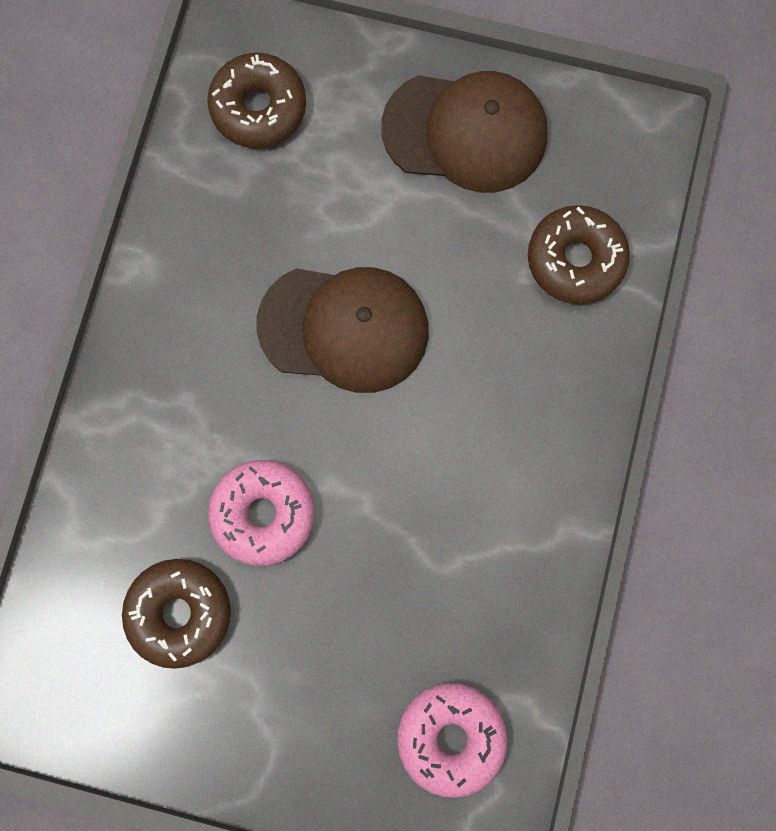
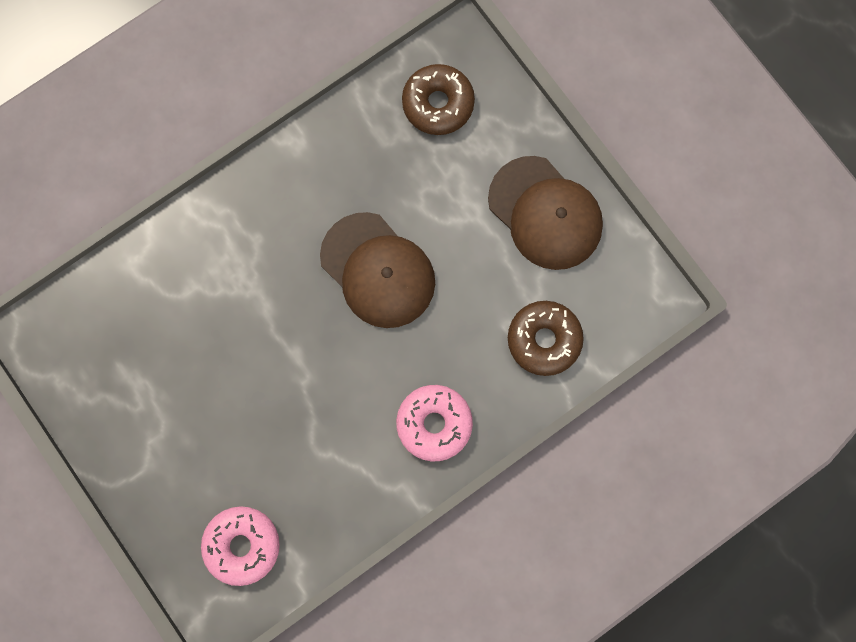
camera: 40 degrees right, 0 degrees up
brown donut [122,559,231,669] -> none
pink donut [208,460,314,566] -> pink donut moved to [396,385,473,461]

